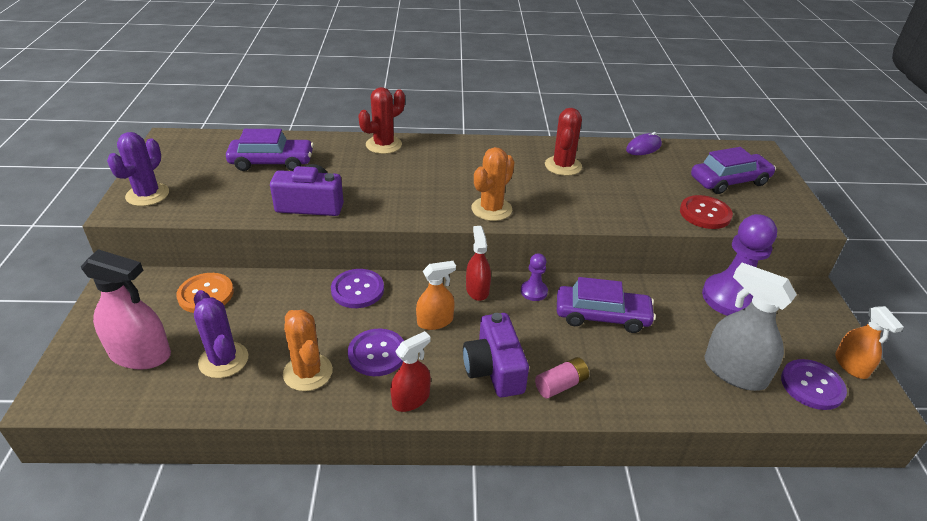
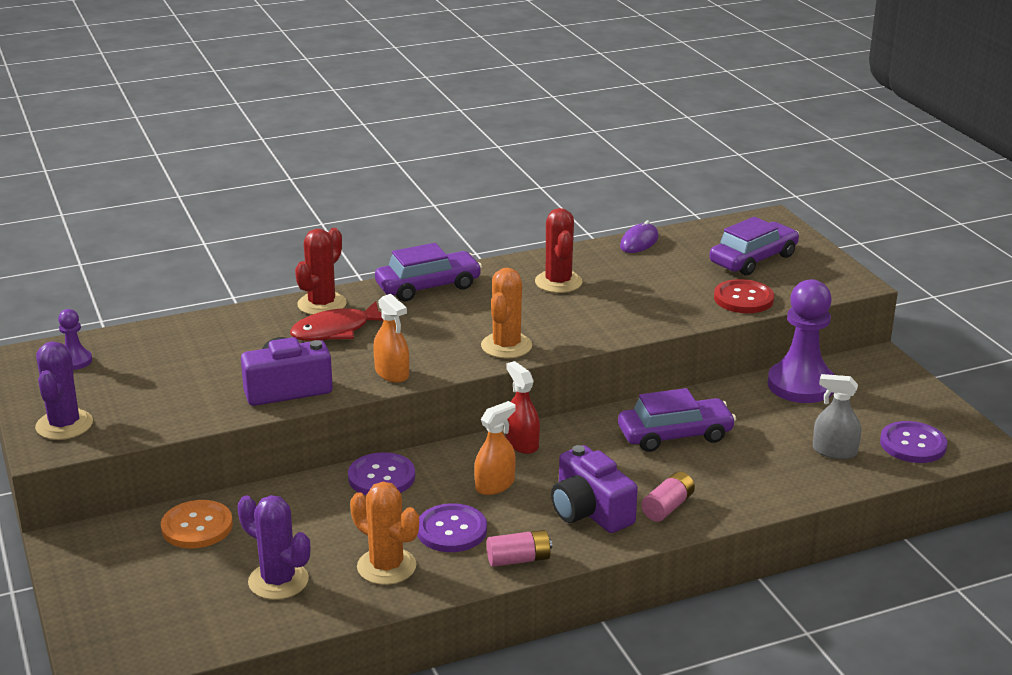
camera: 20 degrees left, 10 degrees down
pink spray bottle [81,249,171,370] -> none
purple car [226,129,314,171] -> purple car moved to [375,243,482,301]
red spray bottle [390,331,431,412] -> pink battery [487,530,552,567]
purple pawn [521,253,548,301] -> purple pawn moved to [58,309,92,370]
grey spray bottle [705,263,797,391] -> grey spray bottle [813,374,861,459], size x0.62
orange spray bottle [835,306,904,379] -> orange spray bottle moved to [373,294,409,383]
none -> red fish [290,301,384,341]

